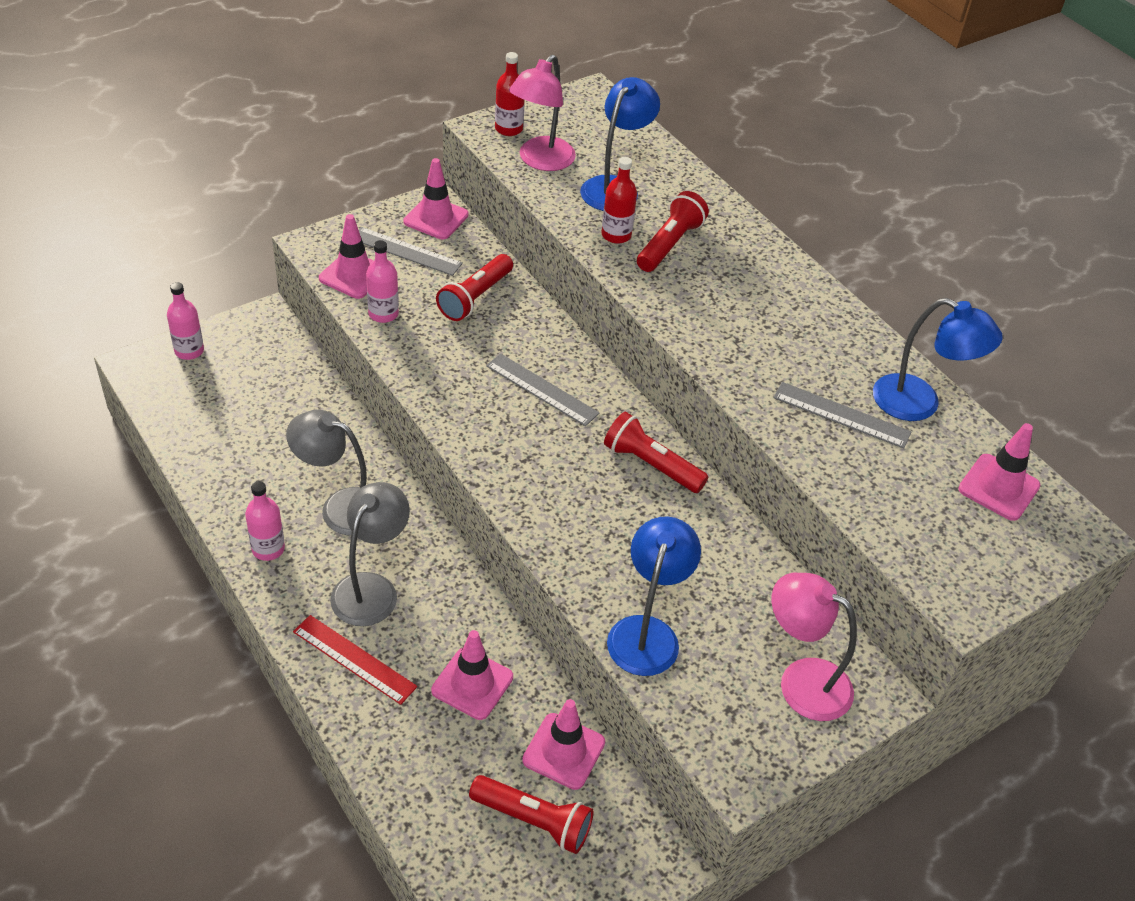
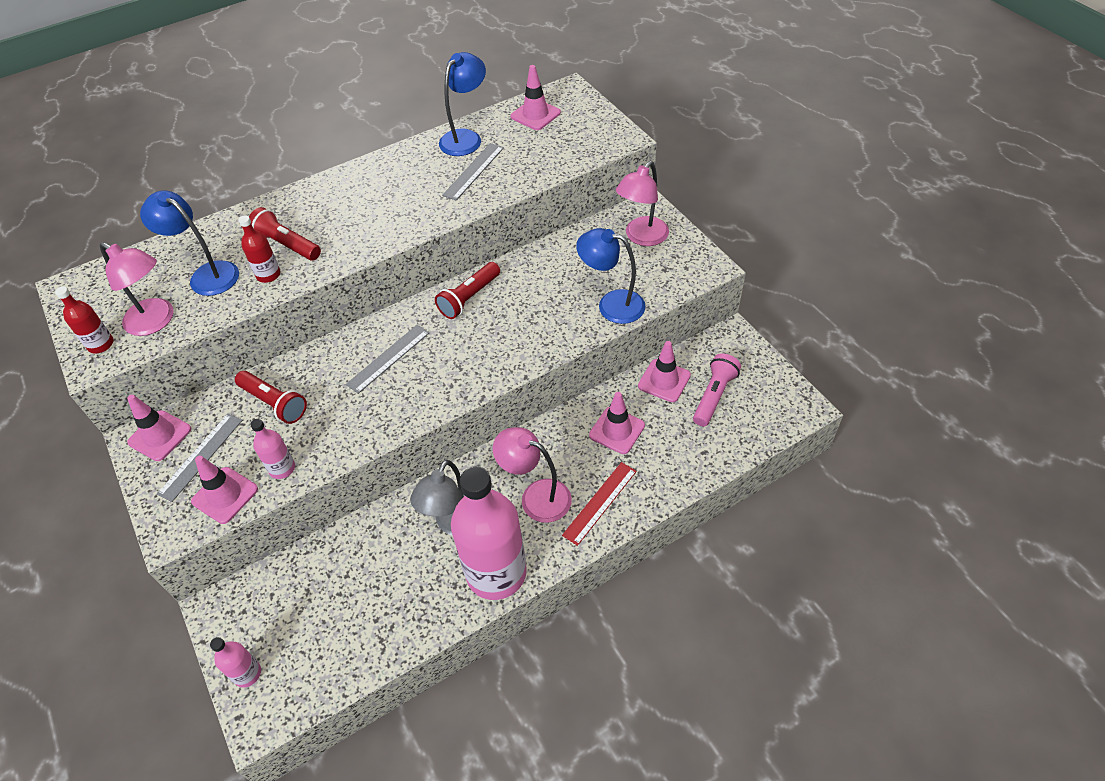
camera: 80 degrees left, 5 degrees up
pink bottle [245,481,285,561] -> pink bottle [451,466,527,600], size x2.28
grey lamp [330,482,410,626] -> pink lamp [493,427,572,523]
red flashlight [469,775,594,854] -> pink flashlight [693,353,741,426]

